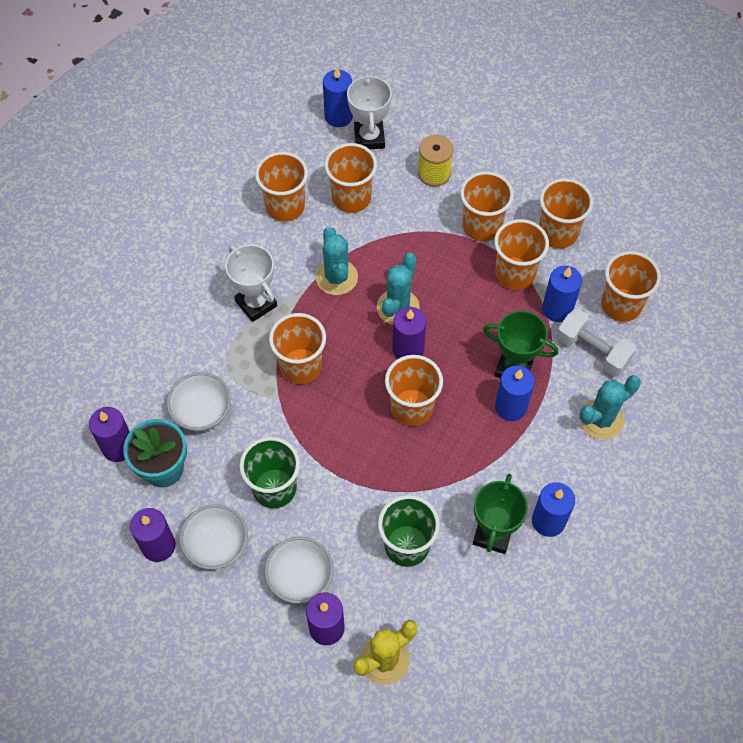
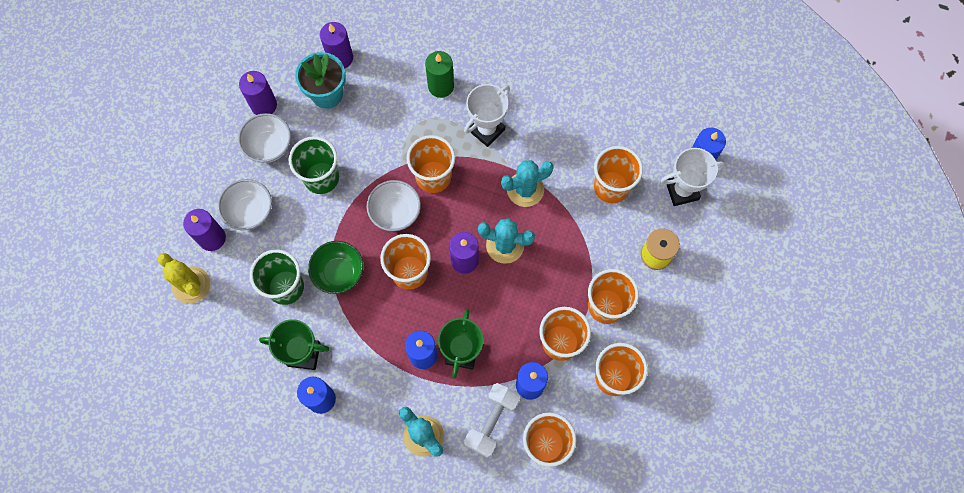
camera: 80 degrees right, 10 degrees up
white bowl [167,372,231,431] -> white bowl moved to [367,180,421,231]
orange cup [255,152,308,222] -> none
none -> green bowl [308,241,364,294]
none -> green candle [425,51,454,98]

